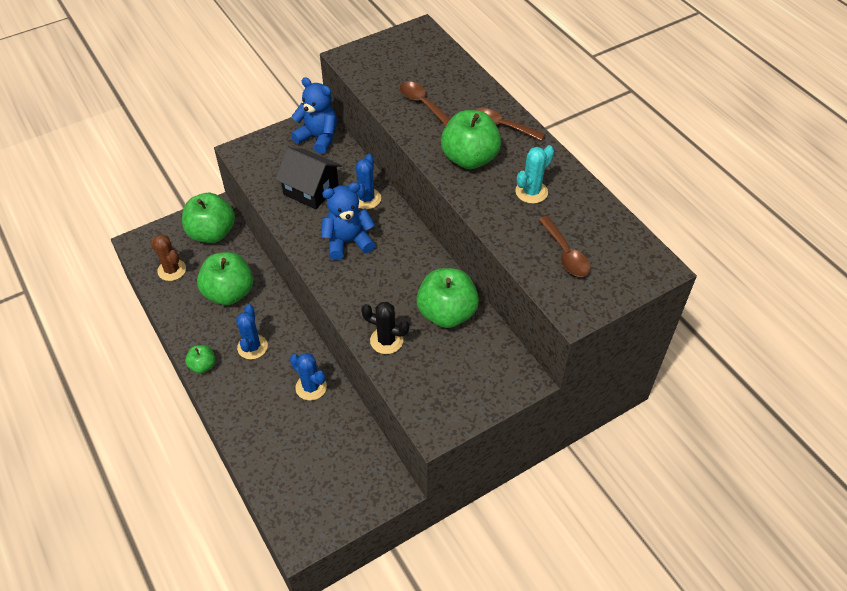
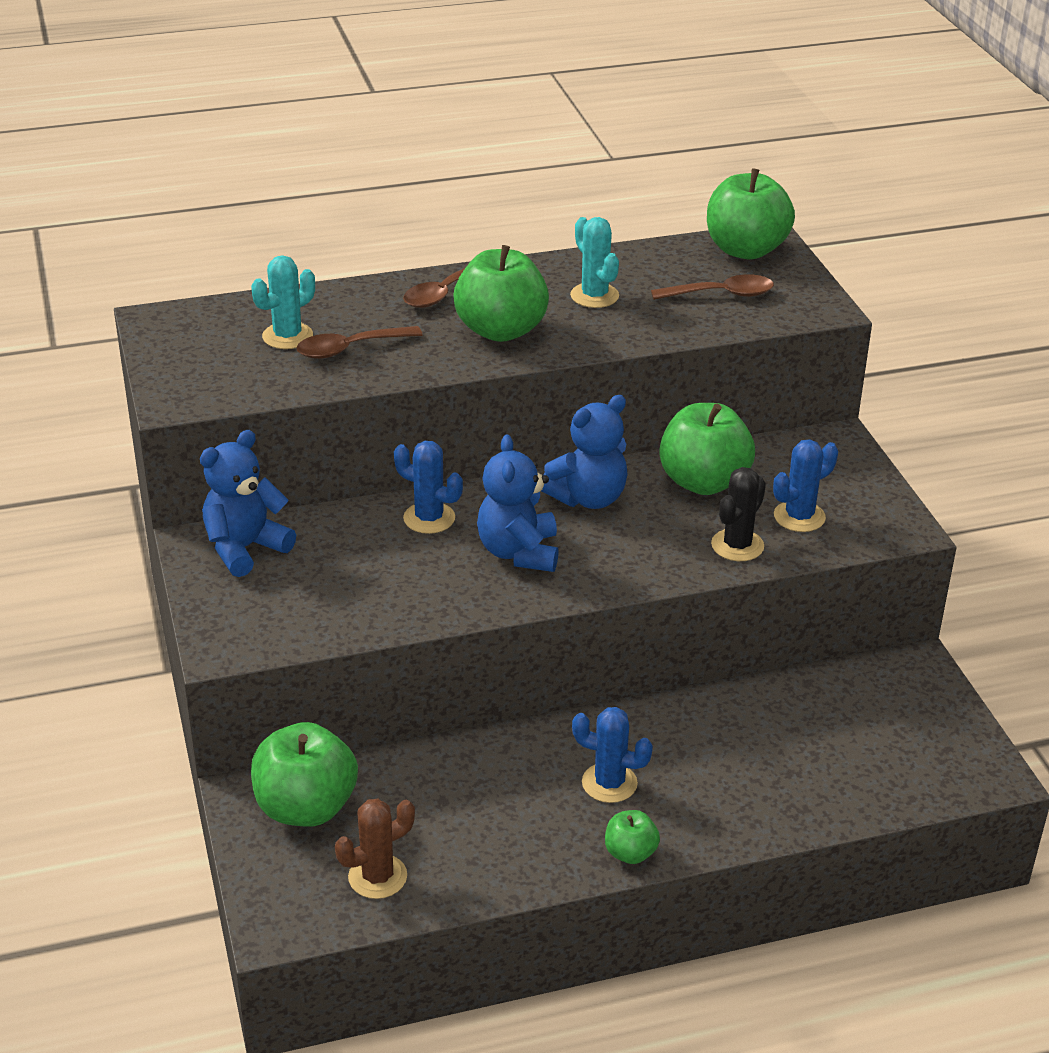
camera: 75 degrees left, 15 degrees down
green apple [197,252,253,305] -> green apple moved to [707,168,795,259]
black house [275,147,342,209] -> none
blue cactus [290,353,327,401] -> blue cactus moved to [773,439,838,532]
none -> turquoise cactus [251,255,315,349]
none -> blue teddy bear [541,395,628,509]

